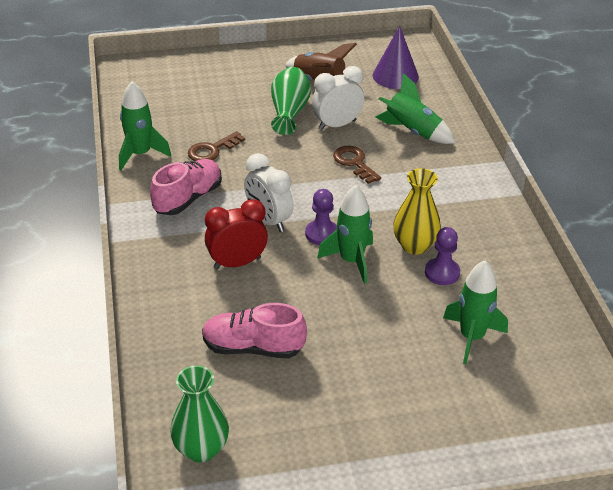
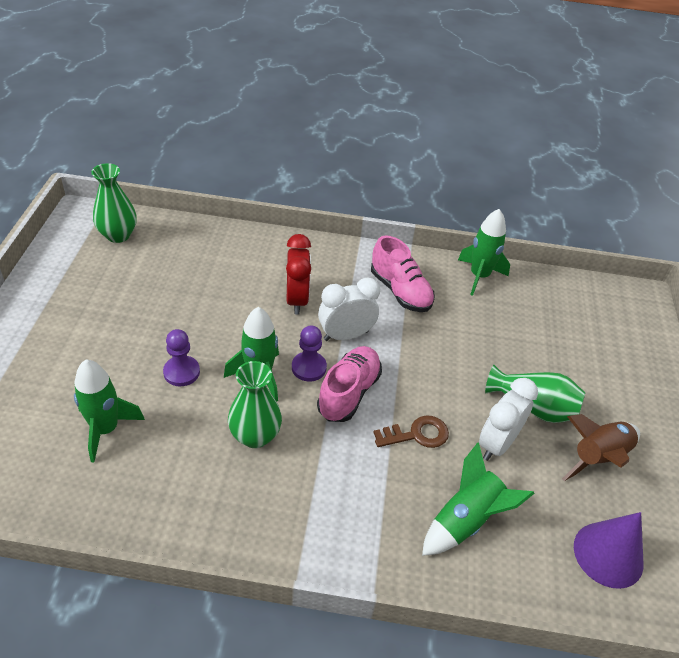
camera: 105 degrees right, 5 degrees up
brown key [188,131,245,161] -> none
pink shoe [202,303,307,358] -> pink shoe moved to [317,346,382,422]
white clock [312,66,364,131] -> white clock turned 135 degrees counterclockwise [479,378,538,461]
yellow vase [393,168,441,255] -> green vase [228,361,282,448]
purple pawn [425,227,460,285] -> purple pawn moved to [163,329,200,387]

